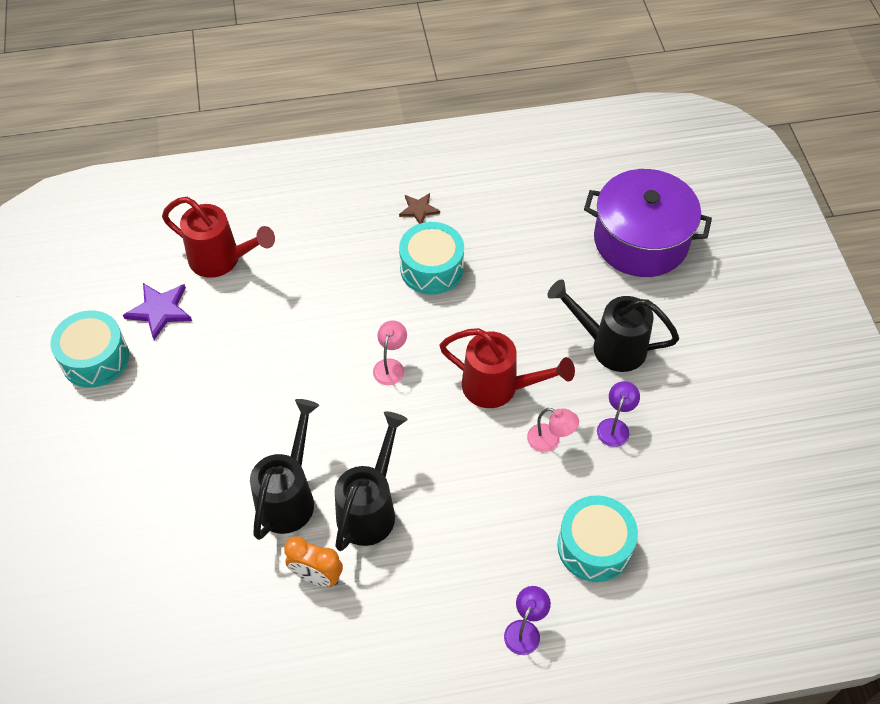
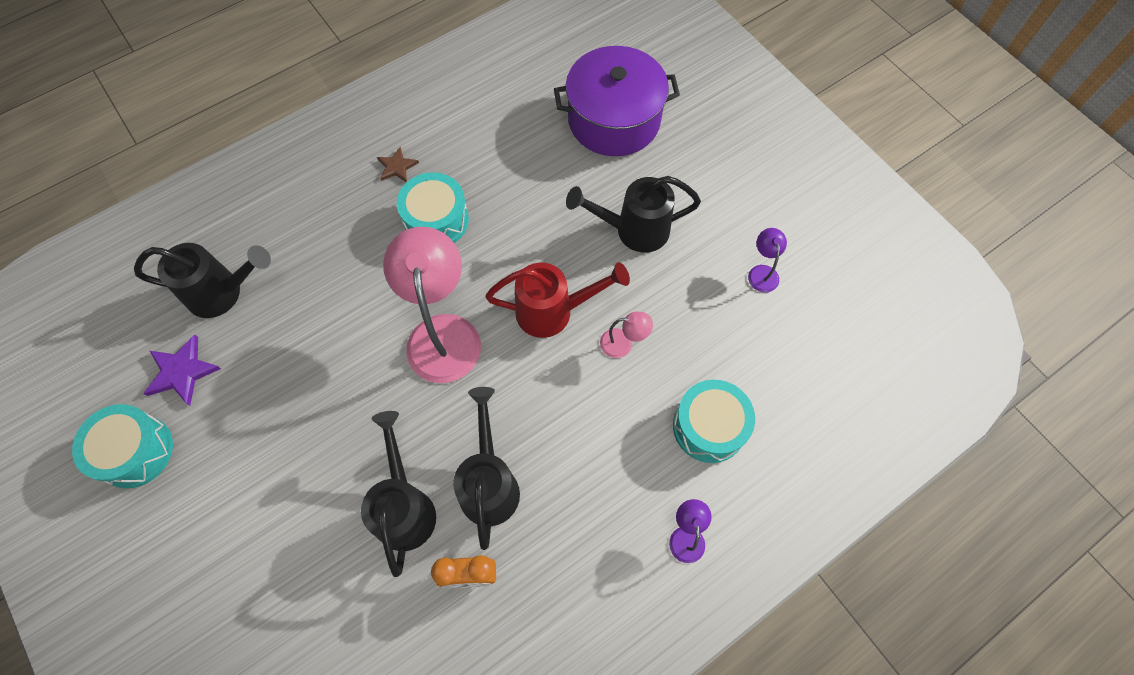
camera: 25 degrees left, 10 degrees up
red watering can [162,197,275,278] -> black watering can [134,243,271,318]
pink lamp [373,320,407,385] -> pink lamp [383,227,481,383], size x2.30
purple lamp [597,381,640,447] -> purple lamp moved to [748,228,787,293]

